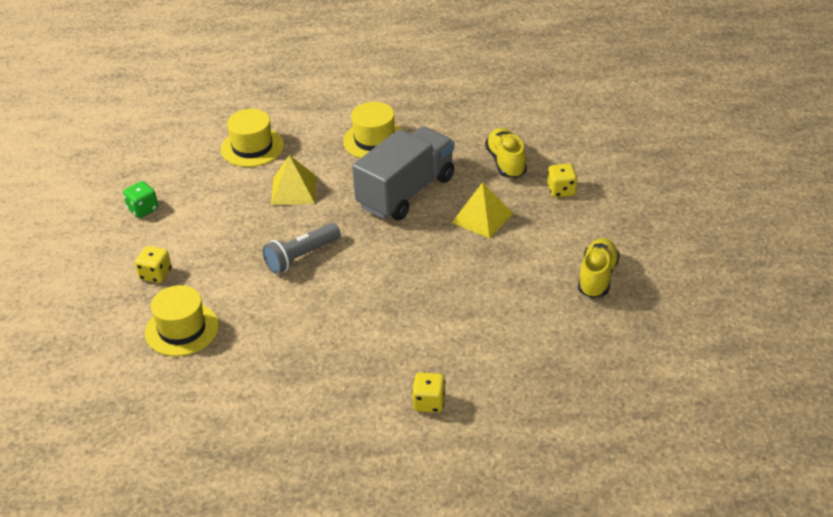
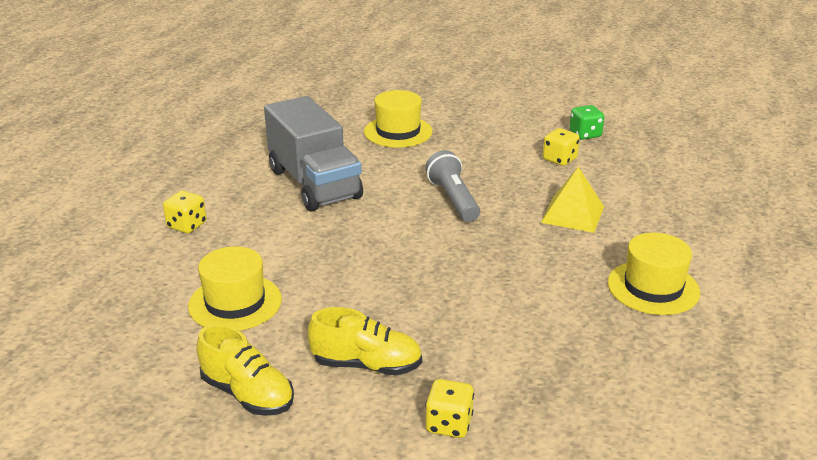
camera: 110 degrees right, 10 degrees down
yellow dice [135,246,171,283] -> yellow dice moved to [543,128,580,166]
yellow hat [221,109,284,167] -> yellow hat moved to [188,246,282,331]
grey truck [352,126,454,220] -> grey truck moved to [264,96,363,212]
yellow pyramid [452,182,513,239] -> none
yellow shoe [485,128,527,178] -> yellow shoe moved to [308,307,422,376]

